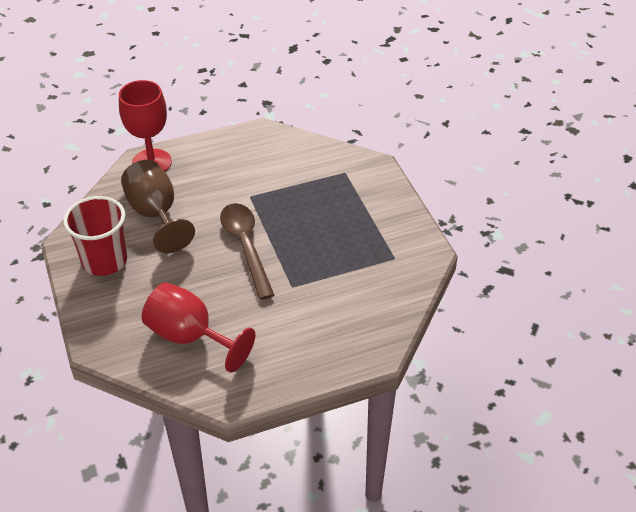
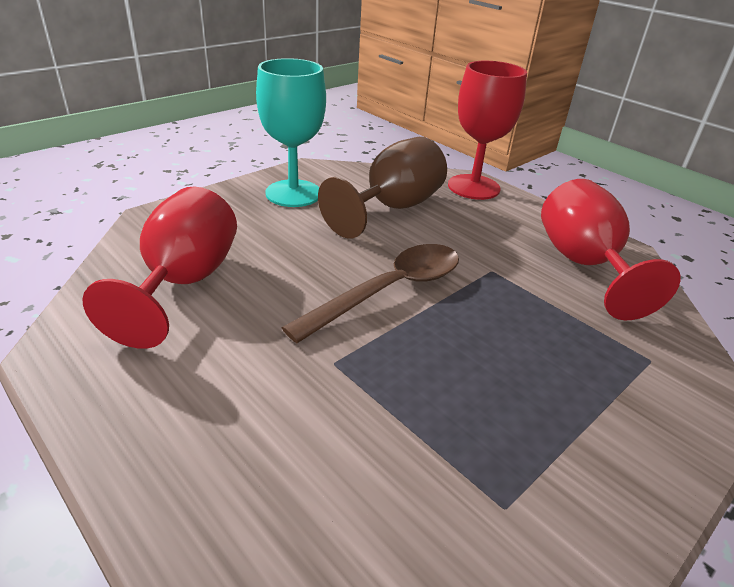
camera: 65 degrees right, 10 degrees down
red cup [63,196,127,276] -> turquoise goblet [256,58,326,207]
none -> red goblet [541,179,681,320]

